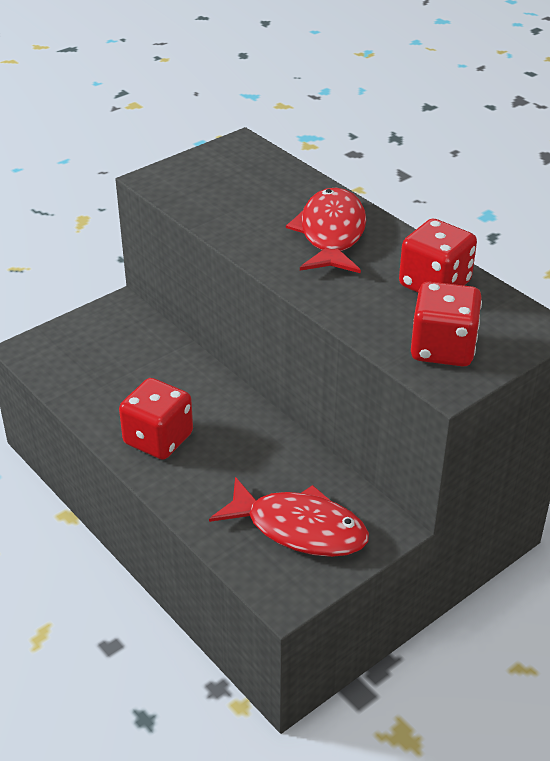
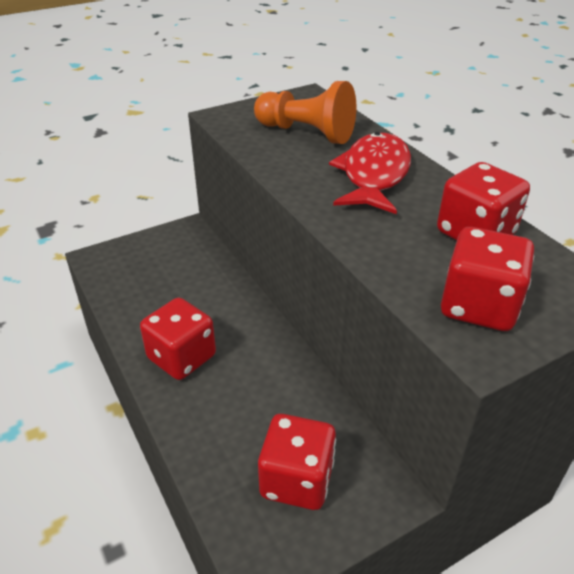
camera: 10 degrees right, 0 degrees up
red fish [209,477,369,557] -> red dice [258,414,336,510]
none -> orange pawn [254,81,356,144]

